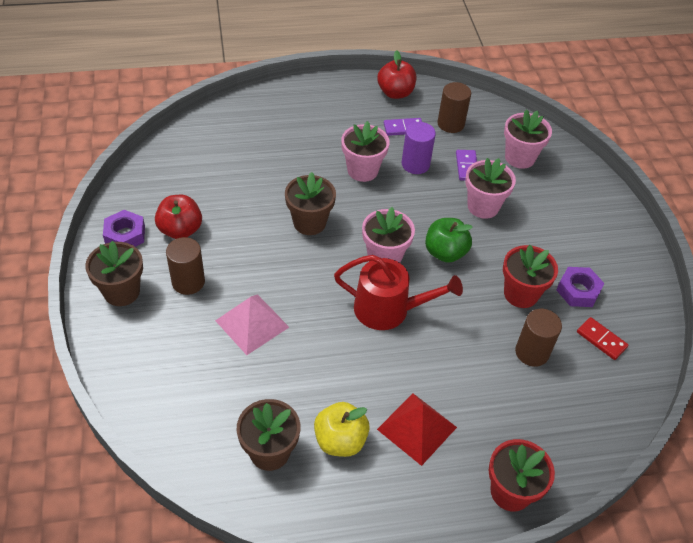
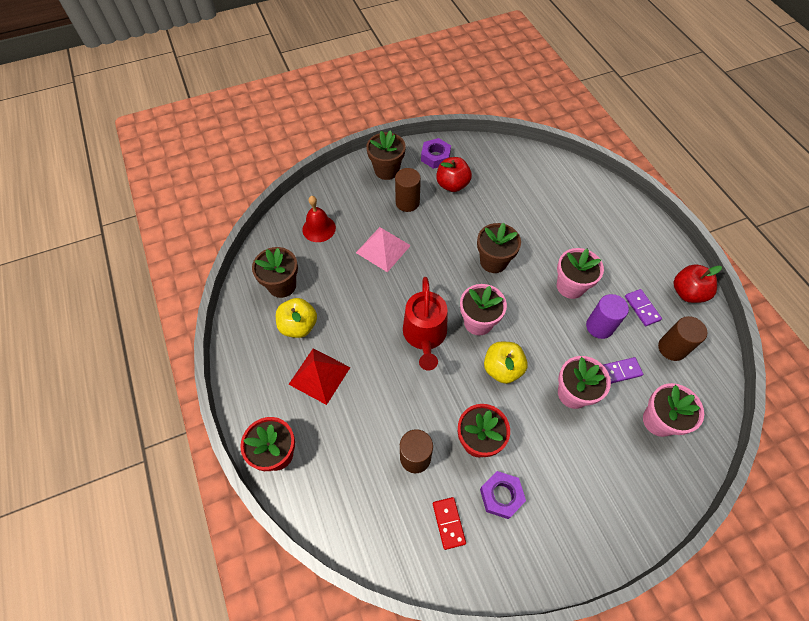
camera: 80 degrees right, 10 degrees up
green apple [425,218,473,263] -> yellow apple [484,342,528,384]
red domino [577,317,629,360] -> red domino turned 45 degrees counterclockwise [433,497,466,550]
none -> red bell [302,196,336,242]

